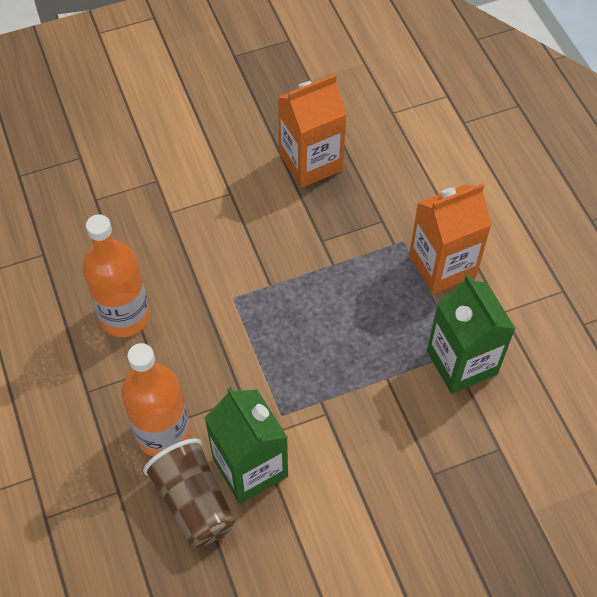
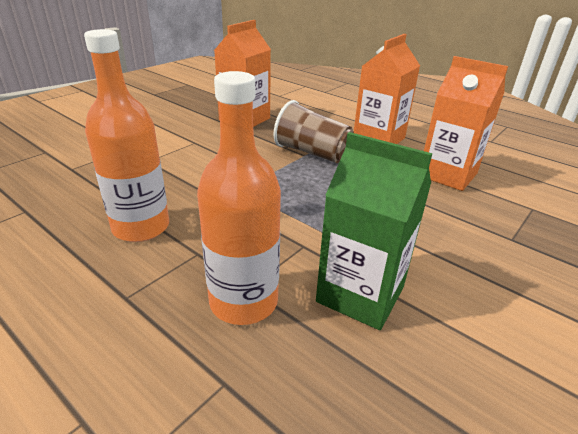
camera: 30 degrees left, 25 degrees down
brown cup [143,438,235,547] -> brown cup moved to [274,100,354,163]
green carton [427,274,516,394] -> orange carton [424,56,508,191]

